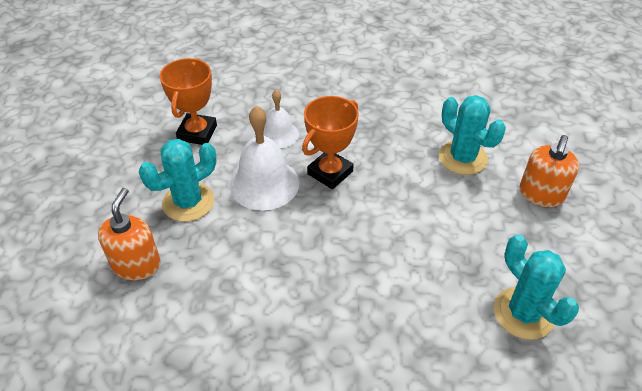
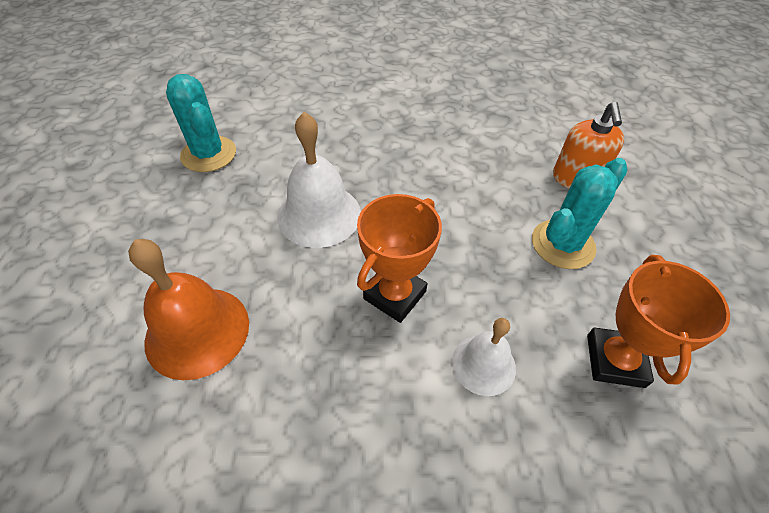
camera: 175 degrees right, 5 degrees up
white bell [230,106,299,211] -> white bell moved to [277,112,361,248]
turquoise cactus [439,95,506,175] -> orange bell [128,239,249,380]
orange soap dispenser [519,135,579,207] -> none

